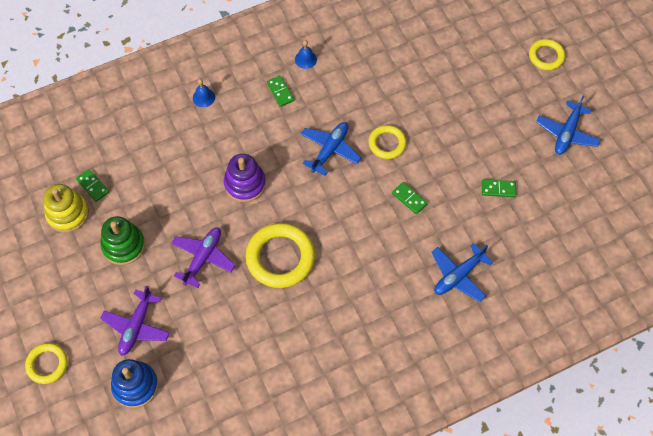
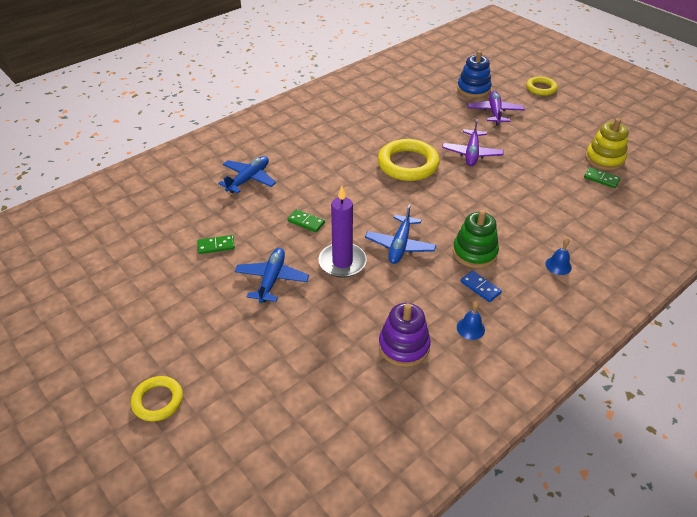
camera: 165 degrees right, 20 degrees down
green stacking toy [101,216,145,265] -> green stacking toy moved to [453,210,499,268]
purple stacking toy [224,154,266,202] -> purple stacking toy moved to [379,303,431,367]
green domino [267,75,294,107] -> blue domino [461,271,502,302]
yellow ring [369,125,406,159] -> purple candle [318,186,367,278]
blue plane [536,96,601,155] -> blue plane moved to [235,248,309,303]

